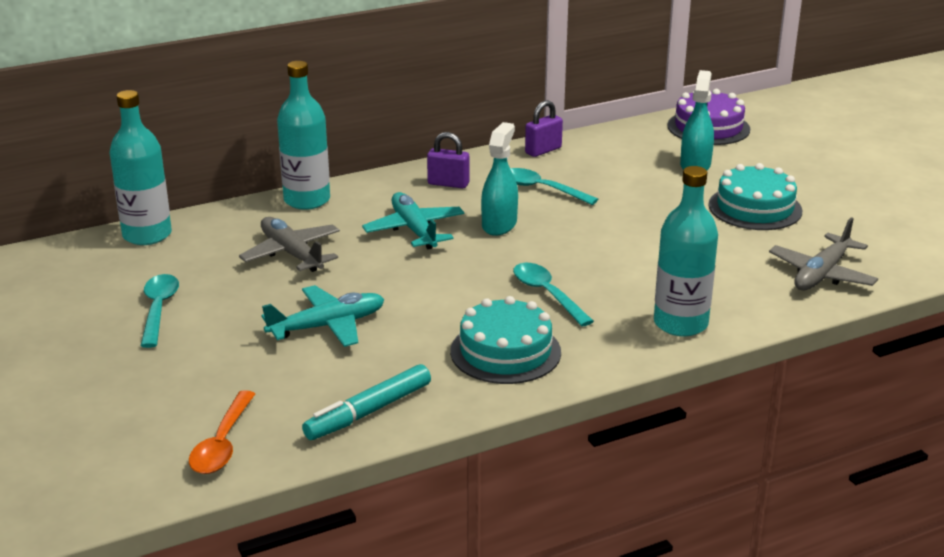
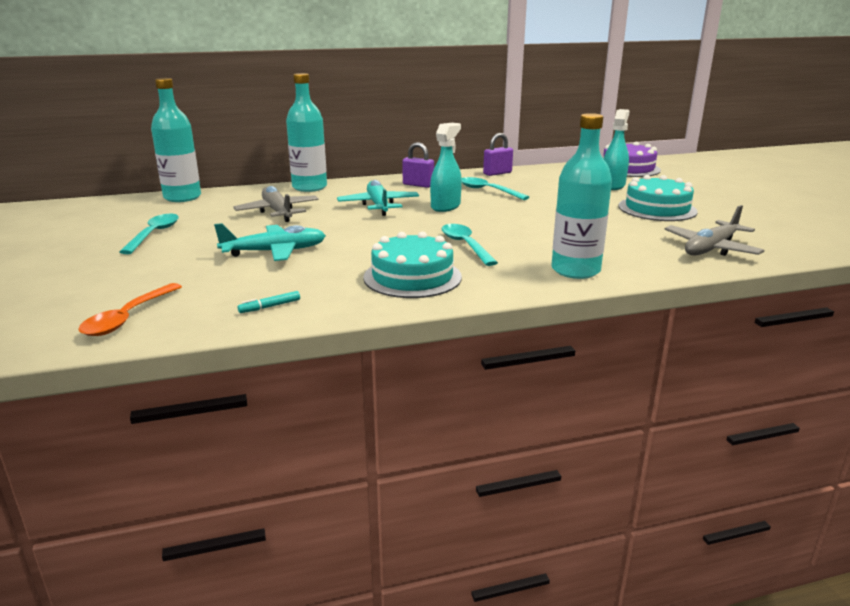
camera: 10 degrees right, 5 degrees down
turquoise marker [302,364,431,440] -> turquoise marker [238,291,300,313], size x0.46

